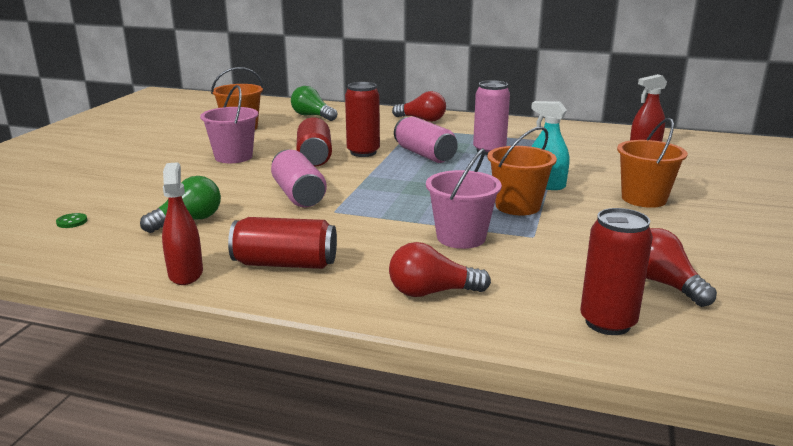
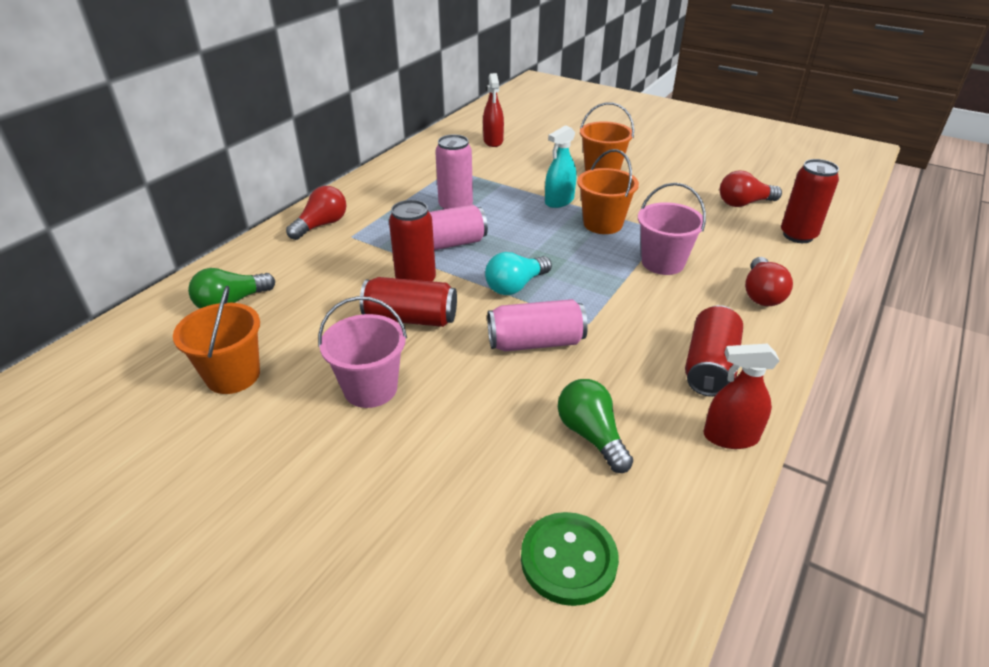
camera: 75 degrees left, 15 degrees up
green button [56,213,87,228] -> green button [521,512,619,606], size x2.31
none -> turquoise light bulb [485,252,552,295]

